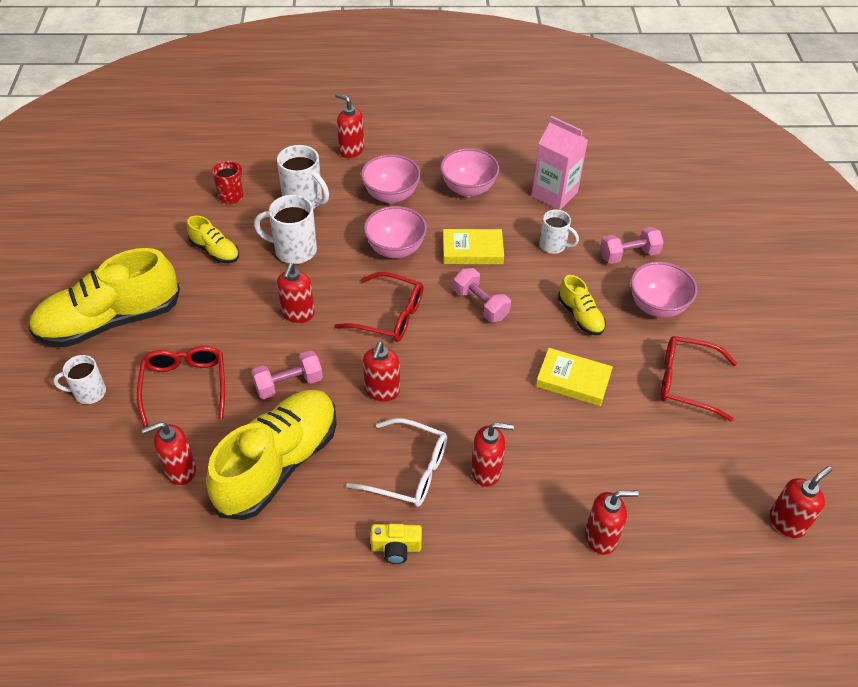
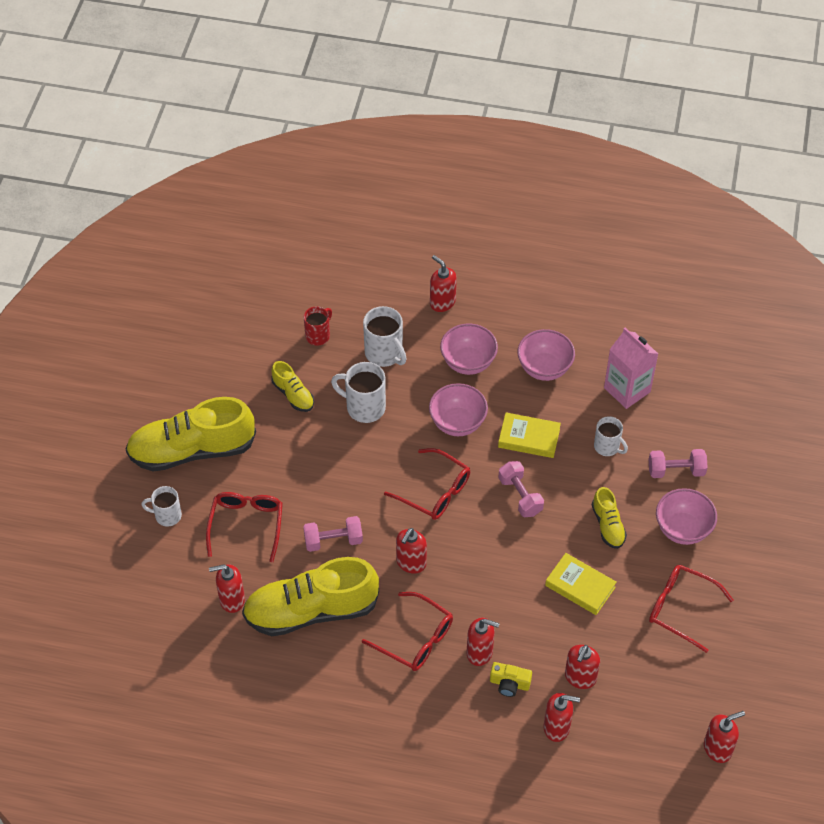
camera: 15 degrees right, 5 degrees up
yellow shoe [206,390,337,520] -> yellow shoe turned 150 degrees counterclockwise [242,557,379,636]
red soap dispenser [277,263,315,323] -> red soap dispenser moved to [565,645,600,689]
white glasses [346,418,447,507] -> red glasses [362,592,453,671]
yellow camera [371,524,422,564] -> yellow camera moved to [490,662,532,697]

